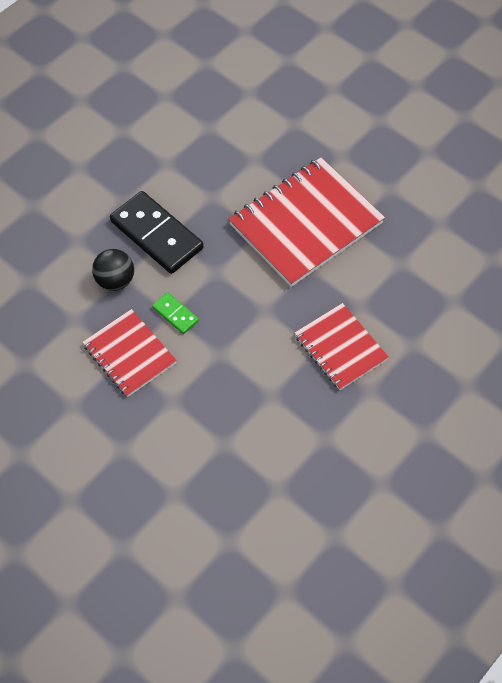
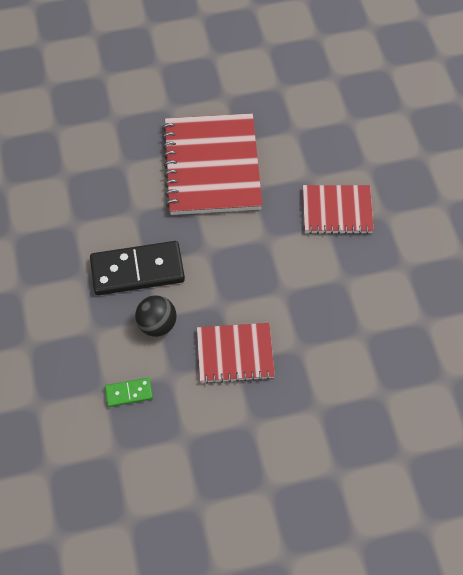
camera: 55 degrees left, 0 degrees up
green domino [152,292,199,334] -> green domino moved to [105,378,153,407]

